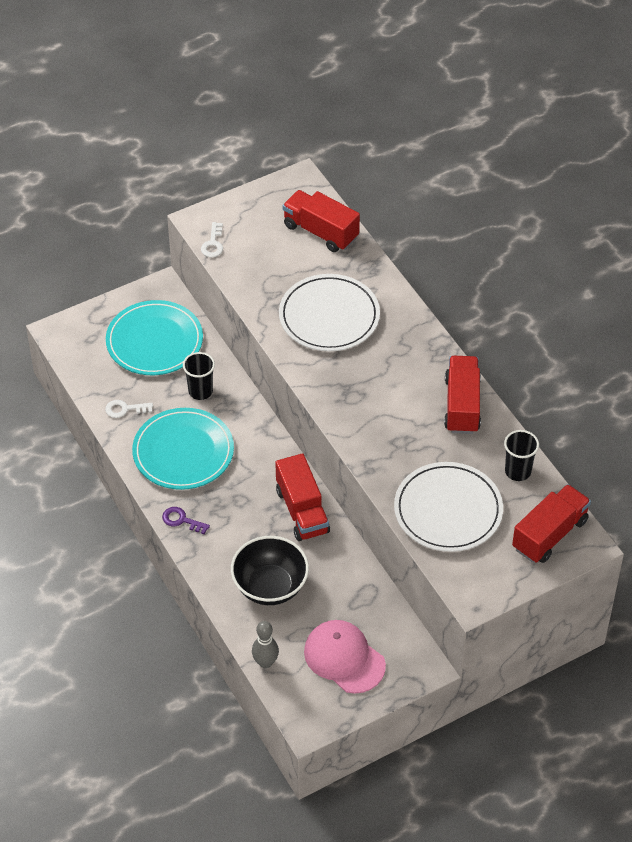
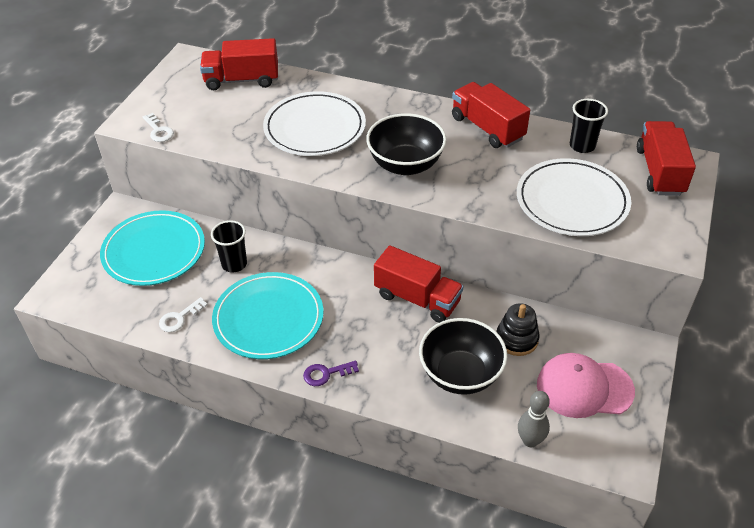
camera: 40 degrees left, 5 degrees down
none -> black bowl [366,113,447,175]
none -> black stacking toy [497,303,540,356]

